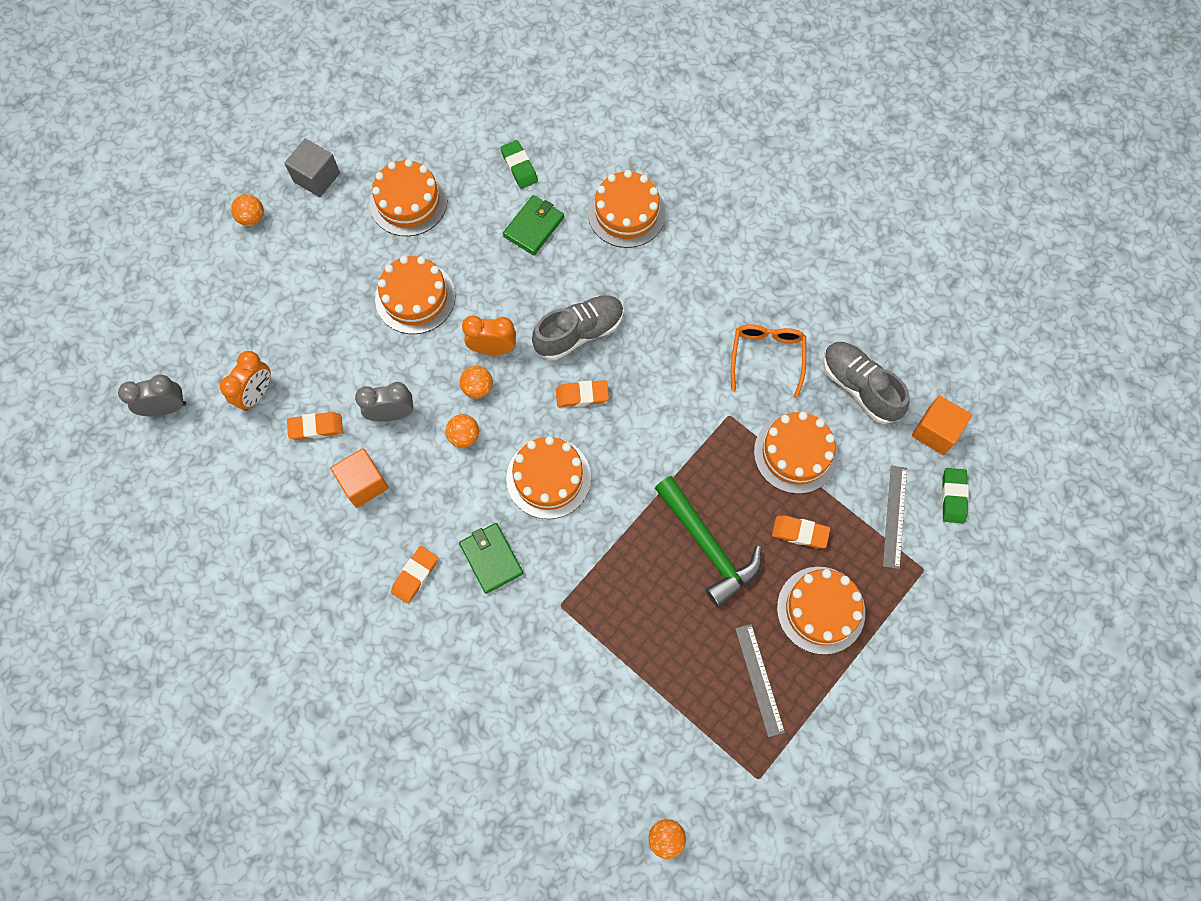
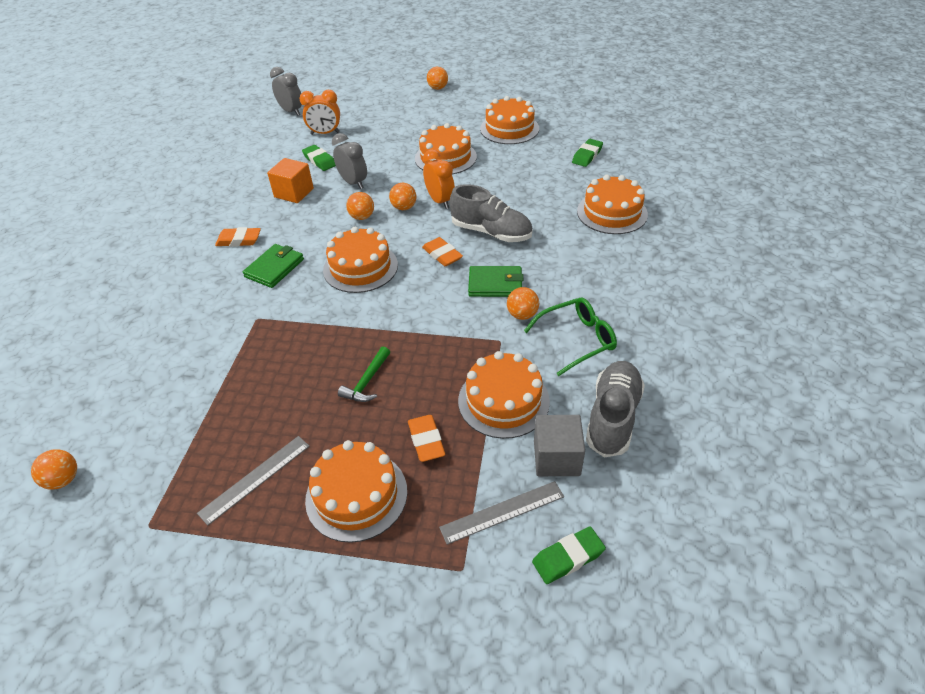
camera: 60 degrees right, 25 degrees down
grey cube [284,138,340,197] -> grey cube moved to [534,415,585,476]
orange eraser [287,412,343,440] -> green eraser [302,145,336,171]
green wallet [503,195,564,255] -> green wallet moved to [468,266,523,297]
green hammer [655,476,762,607] -> green hammer [338,346,390,402], size x0.51
orange glasses [731,324,806,398] -> green glasses [524,298,617,376]
orange cube [912,395,972,455] -> none
none -> orange ball [507,287,539,320]

